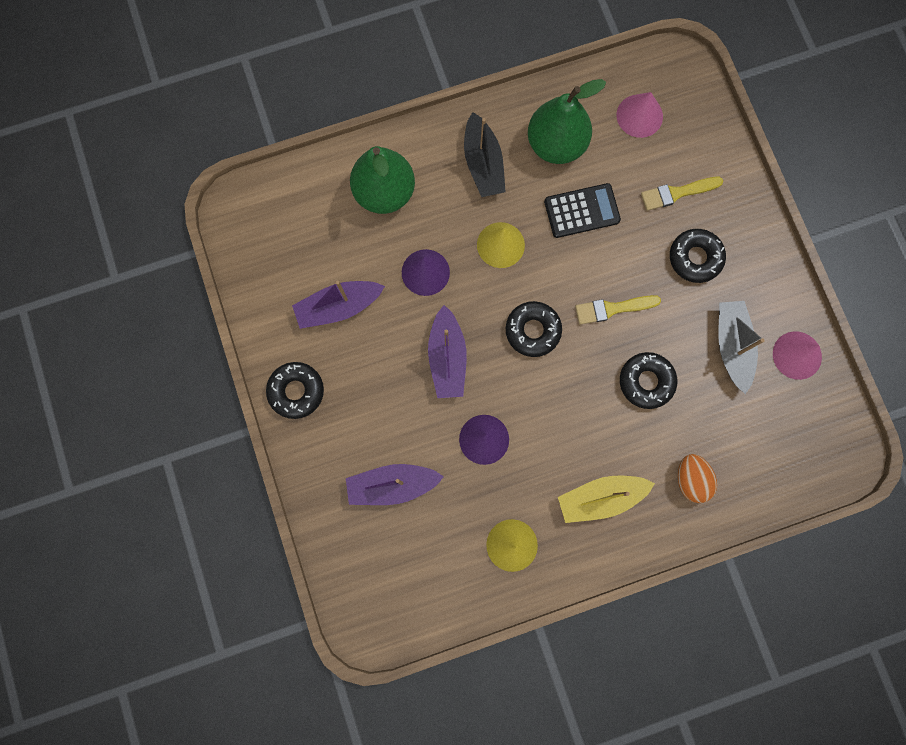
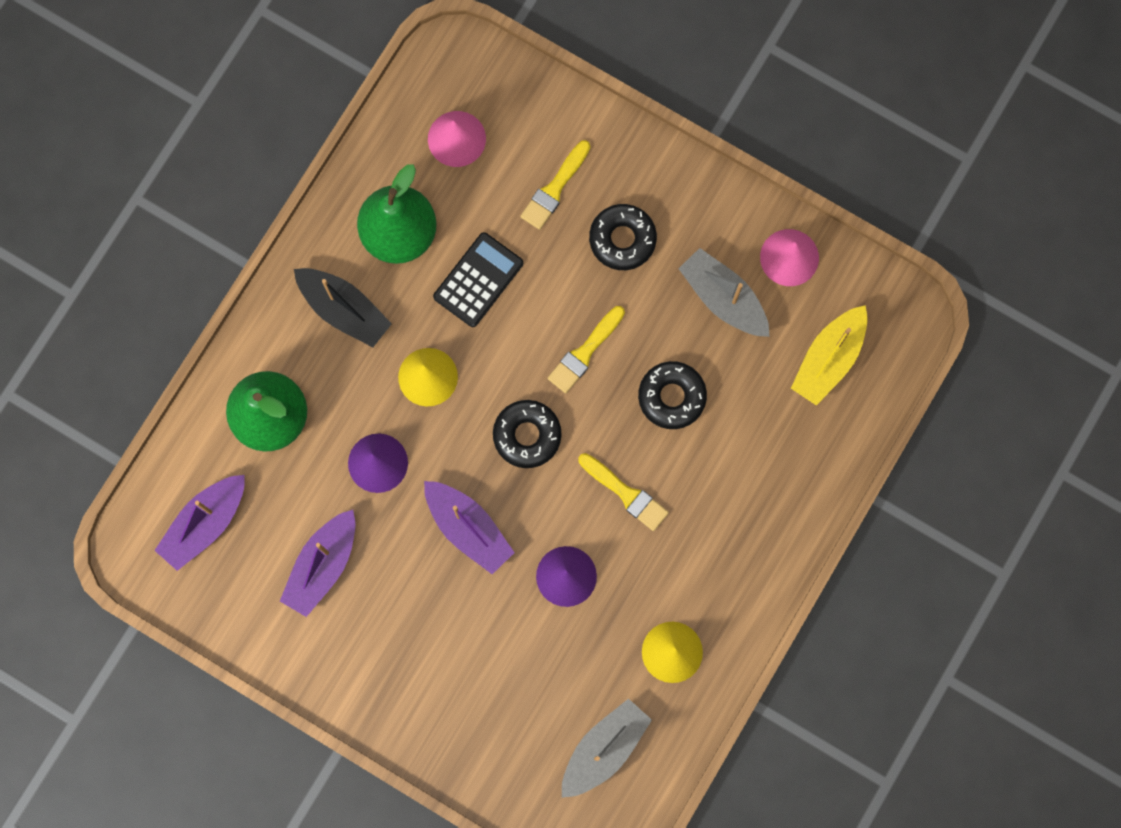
camera: 40 degrees left, 0 degrees up
black donut [266,362,324,419] -> none
purple boat [346,464,444,505] -> purple boat moved to [154,475,245,571]
yellow boat [558,476,655,523] -> yellow boat moved to [791,305,868,406]
orange egg [678,454,717,503] -> none
none -> grey boat [562,698,652,798]
none -> yellow brush [578,453,669,531]

